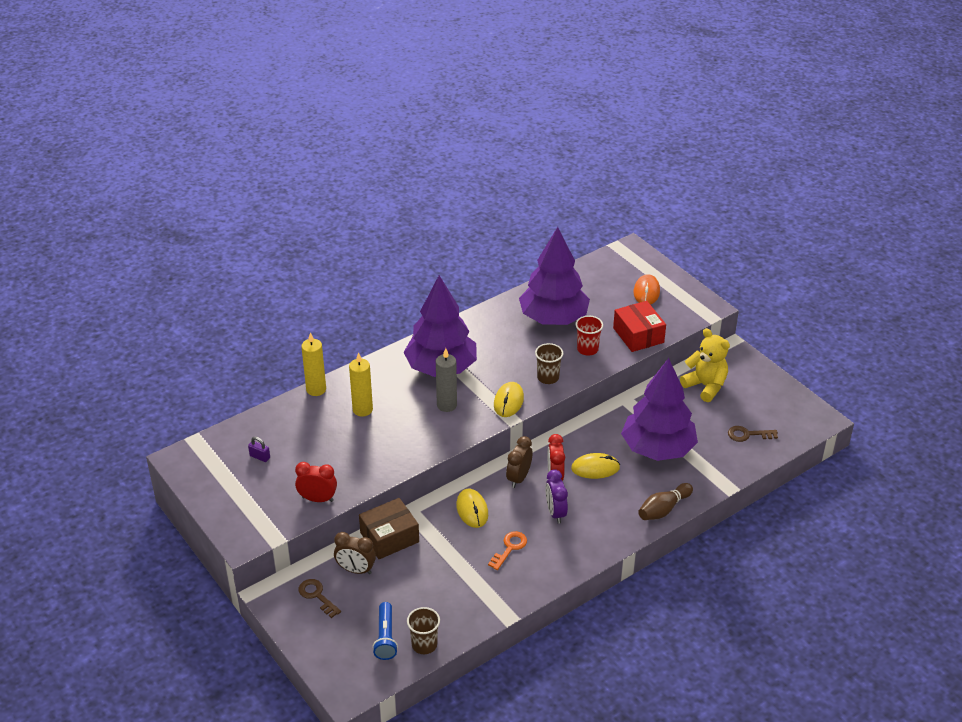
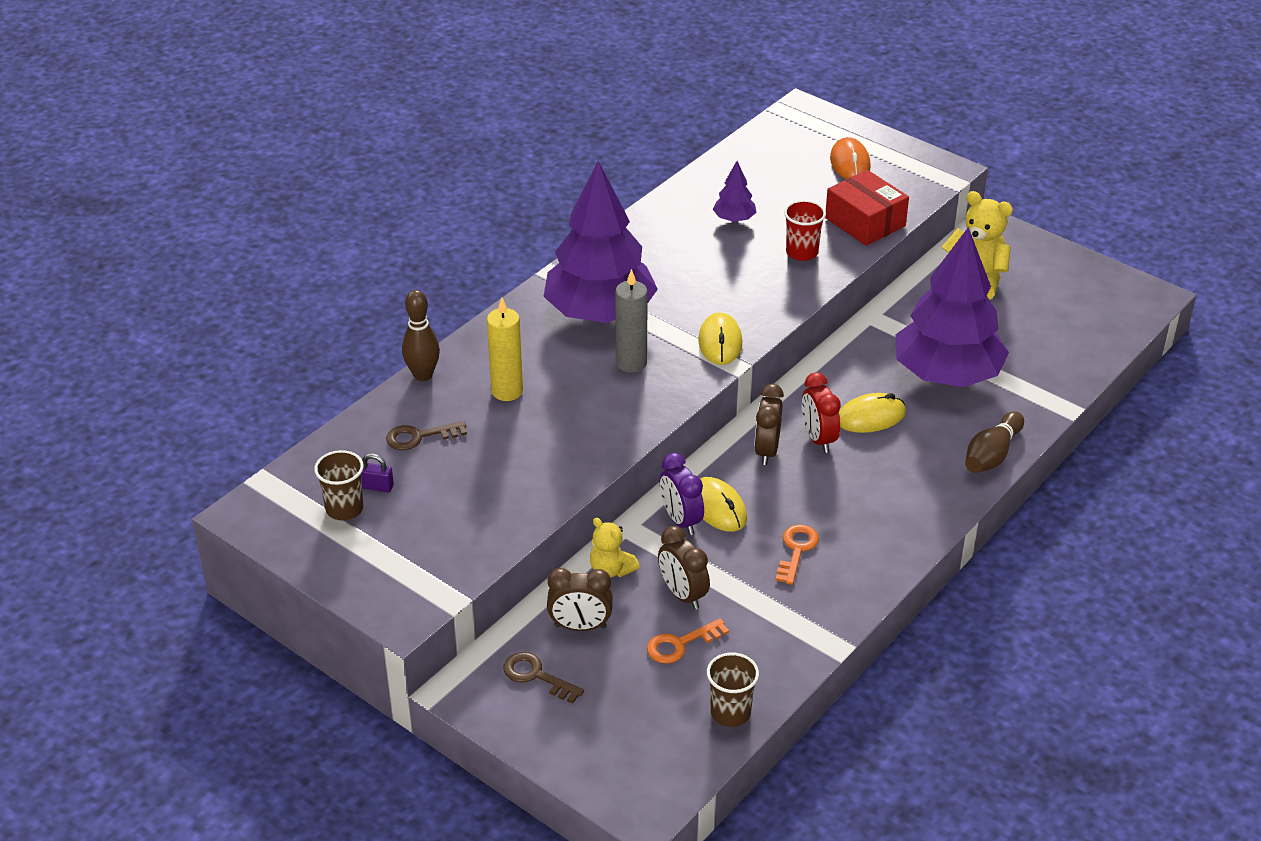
camera: 15 degrees left, 0 degrees up
red clock [295,462,337,502] -> none
yellow candle [301,333,326,396] -> brown bowling pin [402,290,440,381]
brown box [359,498,419,559] -> yellow teddy bear [590,518,639,577]
blue flashlight [372,602,398,660] -> none
purple tree [519,227,590,325] -> purple tree [713,161,757,222], size x0.41
brown cup [535,343,563,384] -> brown cup moved to [314,450,364,520]
purple clock [546,469,568,524] -> purple clock moved to [660,453,704,535]
brown key [728,426,778,442] -> brown key moved to [386,421,467,450]
none -> orange key [647,618,729,664]
none -> brown clock [658,526,710,609]

